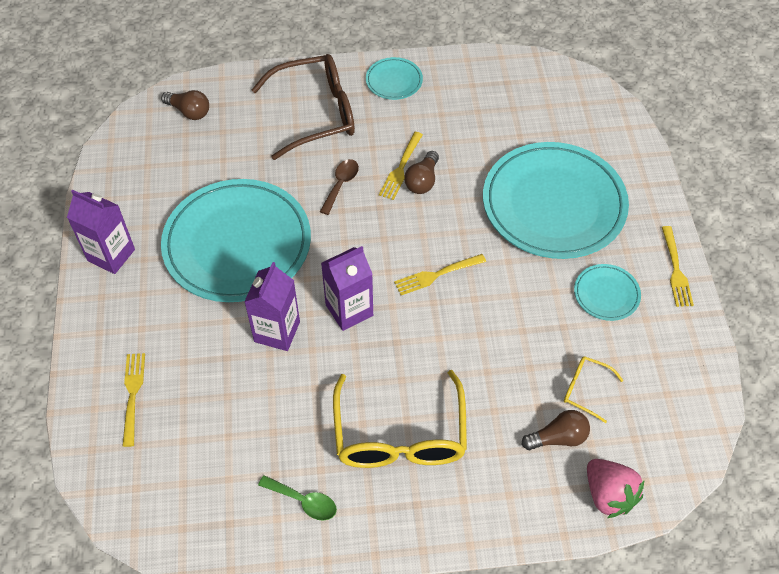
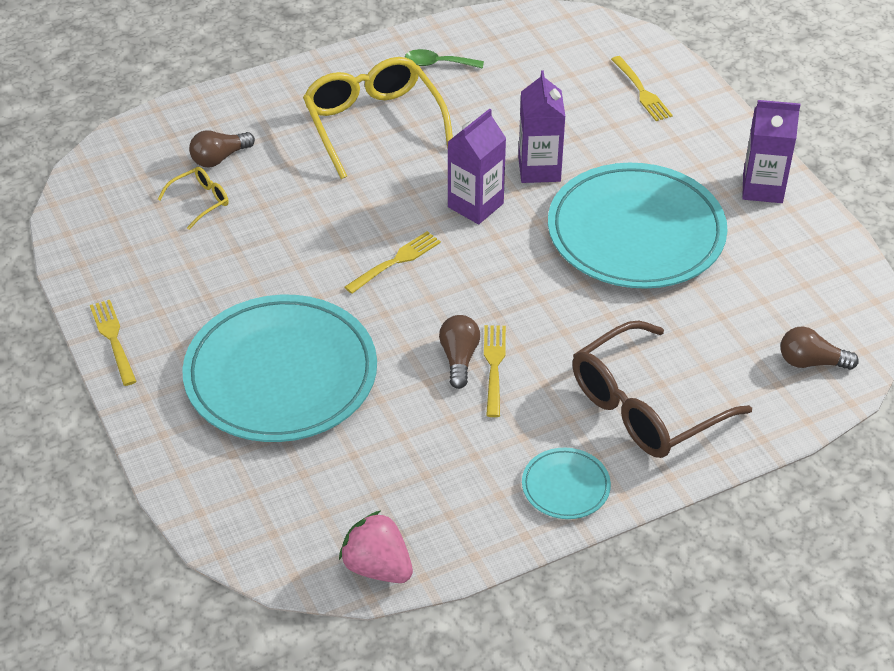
camera: 160 degrees right, 10 degrees down
brown spoon [320,159,359,215] -> none
yellow glasses [564,356,623,423] -> yellow glasses turned 45 degrees counterclockwise [158,167,229,230]
turquoise plate [574,264,641,321] -> none
pink strawberry [587,459,645,518] -> pink strawberry moved to [339,510,413,583]

